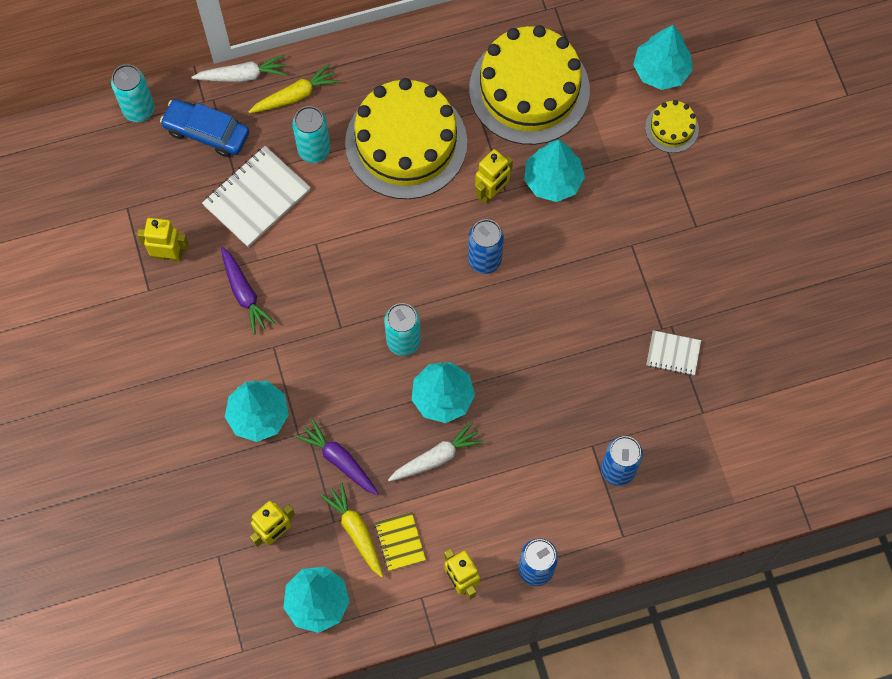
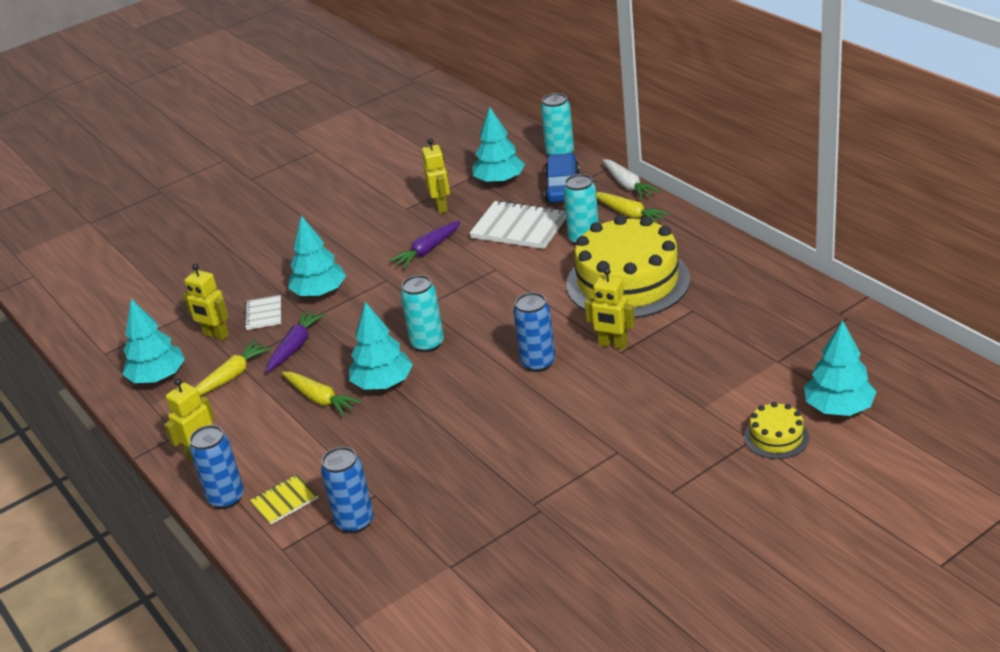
camera: 75 degrees right, 35 degrees down
yellow notebook [375,512,426,571] -> yellow notebook moved to [250,474,318,525]
white carrot [388,421,484,481] -> yellow carrot [282,372,362,416]
yellow cake [469,25,590,145] -> none
turquoise tree [524,140,585,202] -> turquoise tree moved to [472,107,525,184]
white notebook [646,330,701,376] -> white notebook moved to [244,295,281,330]

